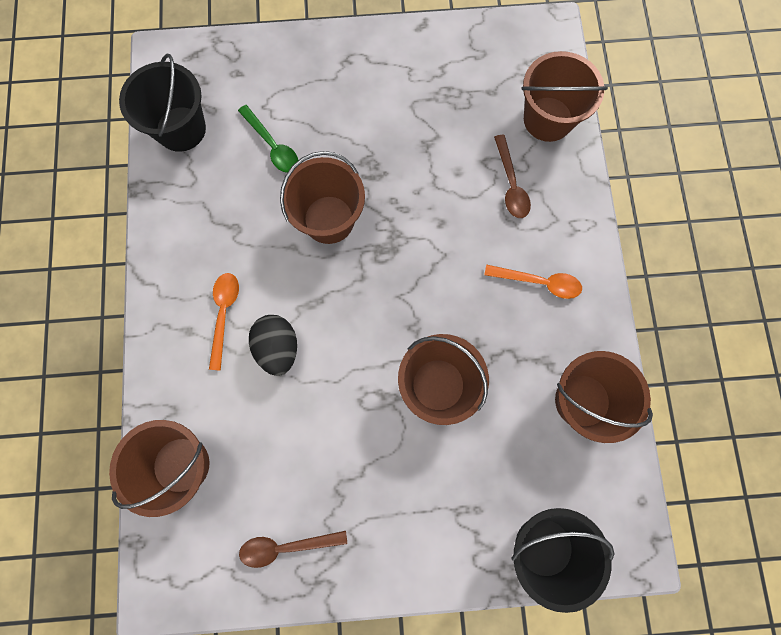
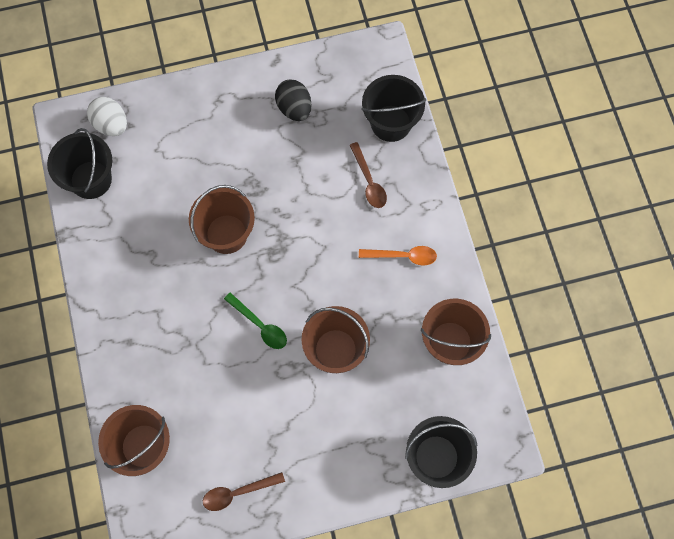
camera: 10 degrees left, 5 degrees down
orange spoon [209,273,239,371] -> none
green spoon [238,105,298,173] -> green spoon moved to [224,292,287,349]
black egg [249,315,297,376] -> black egg moved to [275,80,311,121]
brown bucket [521,51,608,142] -> black bucket [361,75,426,142]
none -> white egg [87,97,127,136]

